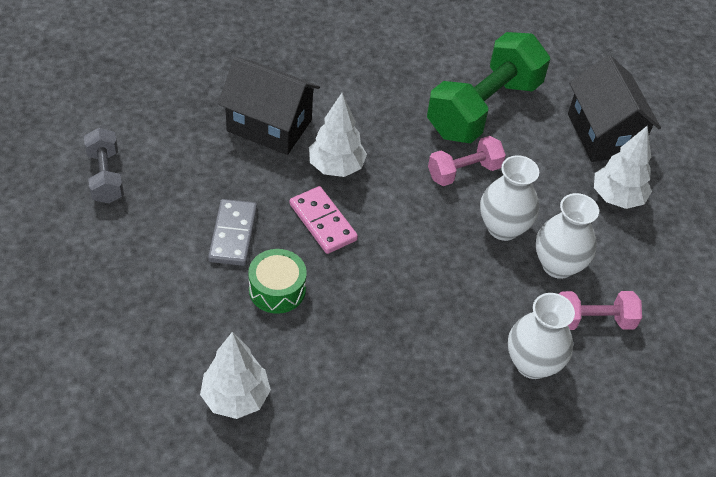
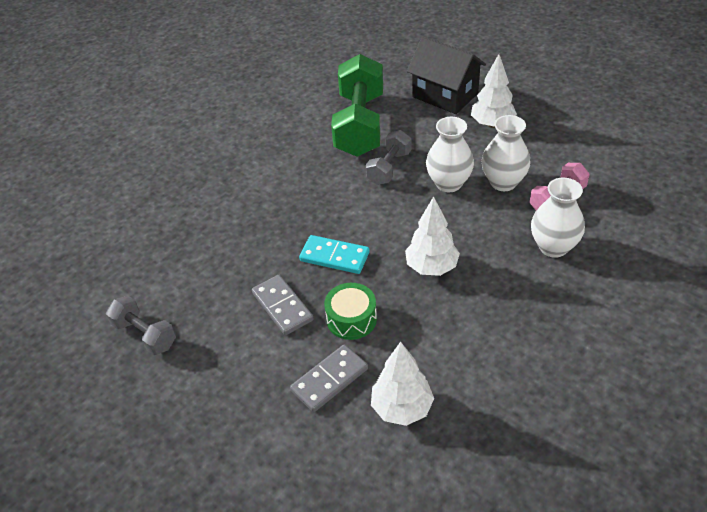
camera: 30 degrees left, 5 degrees down
black house [218,57,320,155] -> none
pink domino [290,186,358,254] -> turquoise domino [299,235,370,274]
white tree [309,93,367,177] -> white tree moved to [405,196,460,276]
pink dumbbell [428,136,506,186] -> grey dumbbell [366,130,412,185]
none -> grey domino [290,344,368,412]

